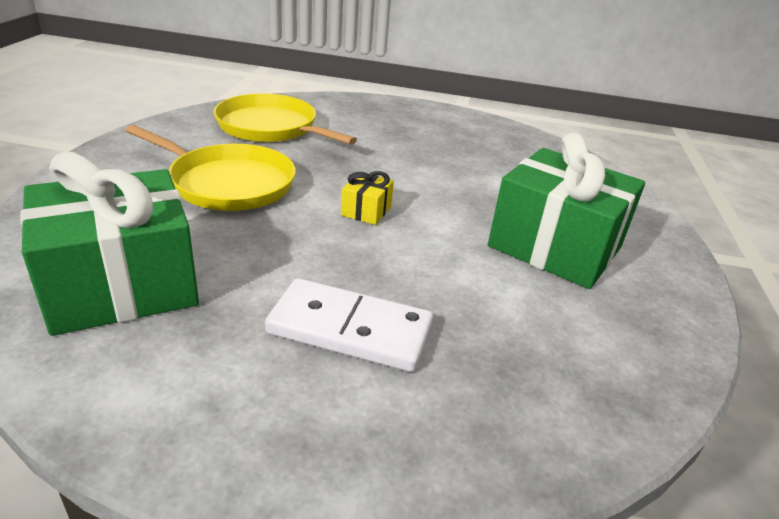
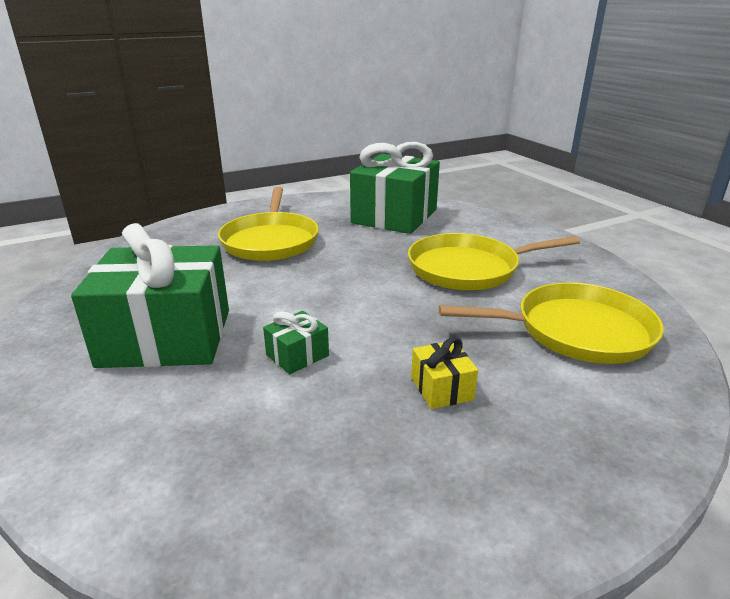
camera: 145 degrees right, 5 degrees down
white domino [265,278,433,372] -> yellow pan [218,187,319,261]
yellow gift [341,171,394,225] -> yellow gift moved to [411,337,478,409]
none -> green gift [263,311,329,374]

